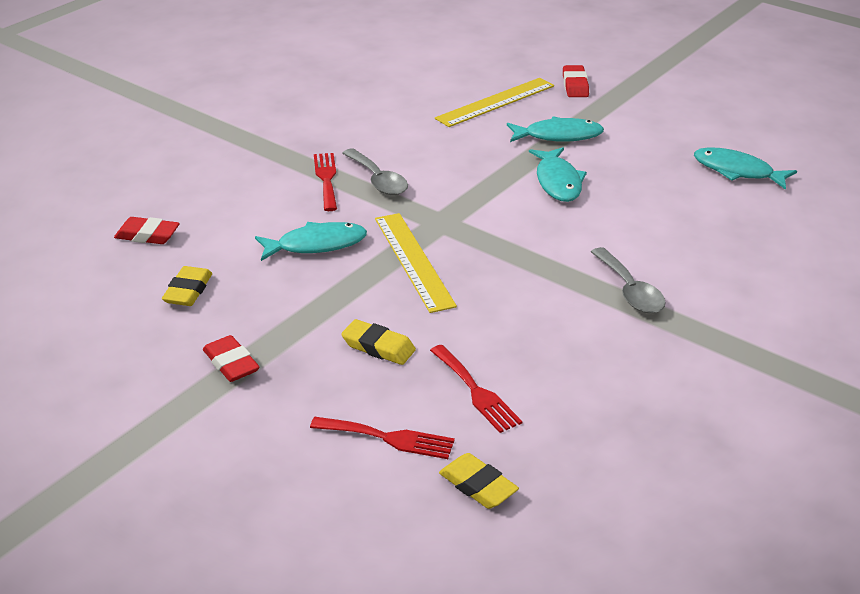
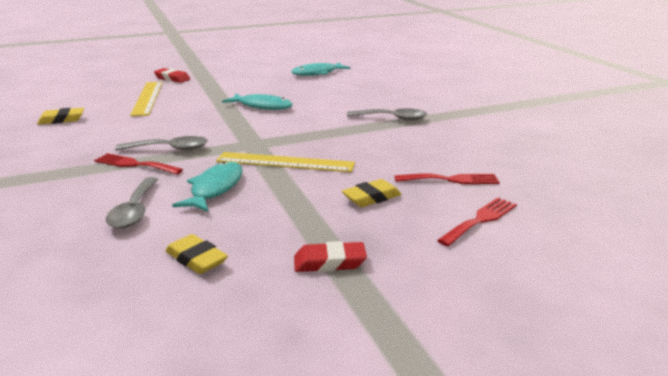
camera: 60 degrees left, 10 degrees down
red eraser [114,217,180,244] -> none
yellow eraser [439,453,519,509] -> yellow eraser moved to [37,108,84,125]
turquoise fish [507,116,604,142] -> none
none -> grey spoon [106,177,159,229]

